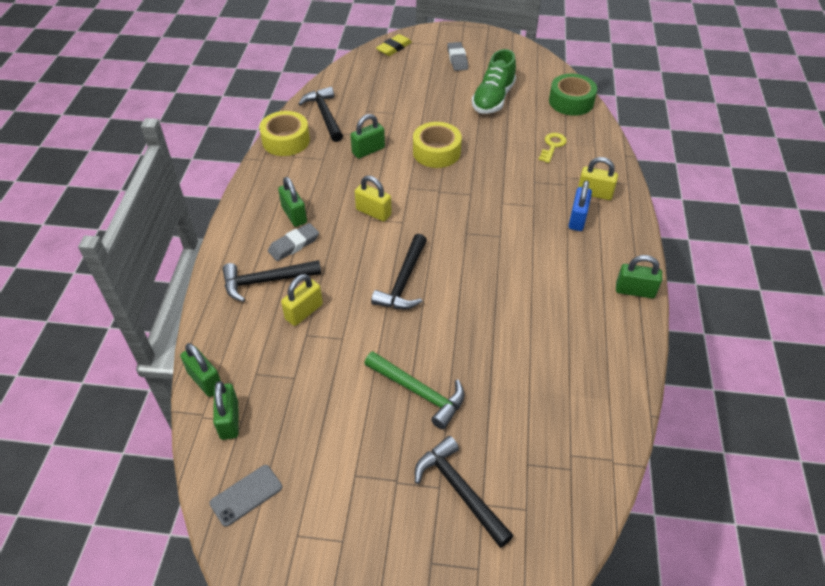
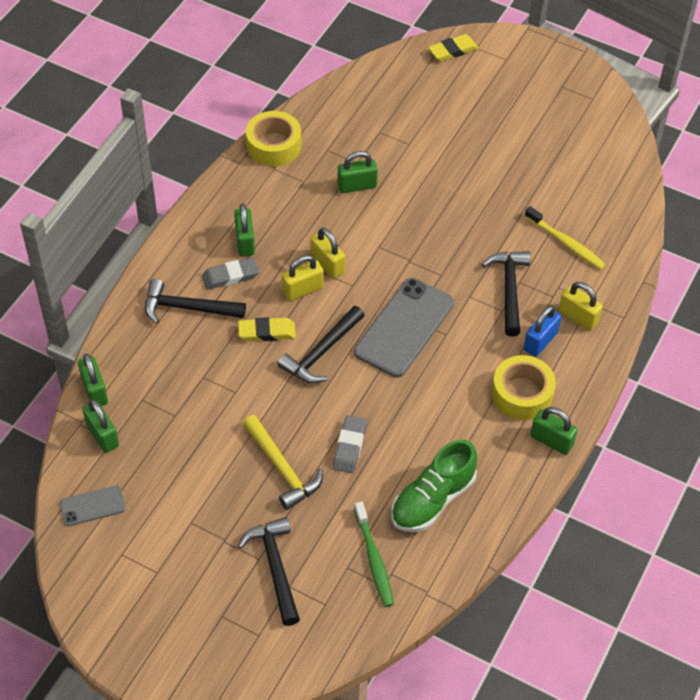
camera: 20 degrees right, 5 degrees up
green padlock [213,381,239,440] -> green padlock turned 45 degrees counterclockwise [82,399,119,453]
yellow padlock [281,274,323,326] -> yellow padlock moved to [282,255,324,301]
black hammer [298,87,343,142] -> black hammer moved to [482,251,531,336]
green hammer [364,351,465,430] -> yellow hammer [243,415,323,510]
yellow tape [413,122,462,168] -> yellow tape moved to [492,355,556,420]
grey eraser [447,42,468,71] -> grey eraser moved to [333,415,367,473]
green shoe [472,49,516,114] -> green shoe moved to [391,440,478,532]
yellow key [538,133,567,163] -> yellow toothbrush [525,206,606,270]
green tape [549,74,597,116] -> none
none -> yellow eraser [238,317,296,341]
none -> grey phone [354,278,454,378]
none -> green toothbrush [354,501,394,607]

